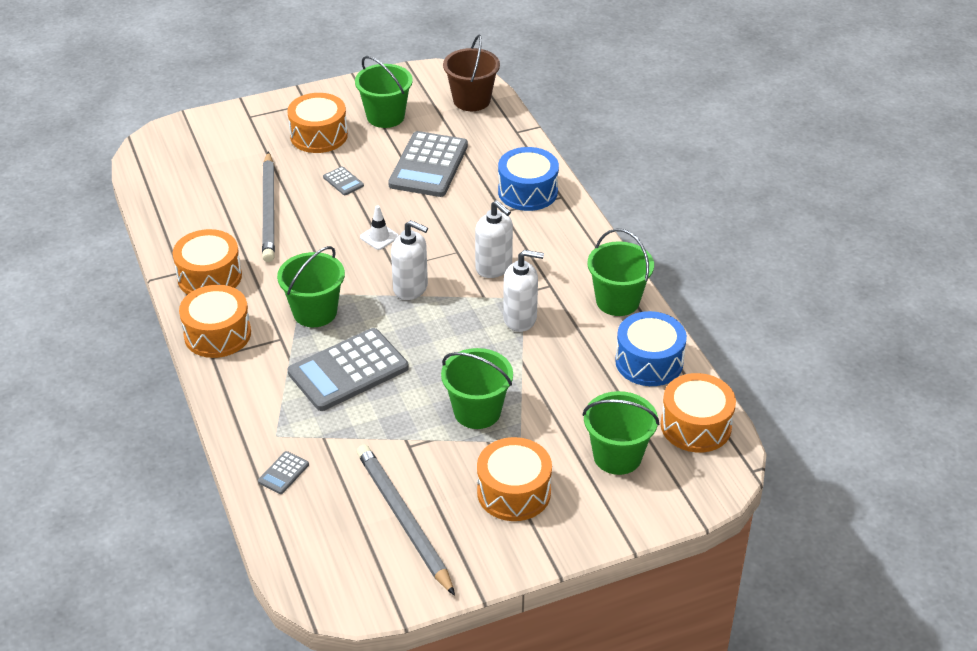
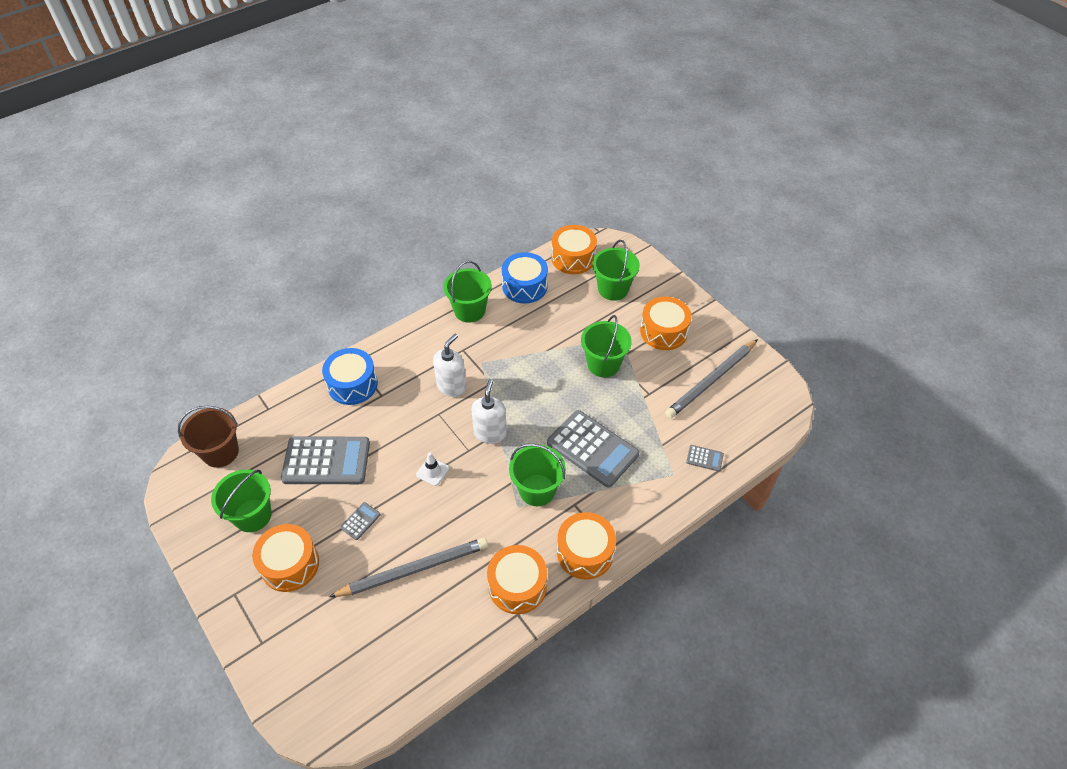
camera: 105 degrees left, 10 degrees up
white soap dispenser [503,250,544,332] -> none

